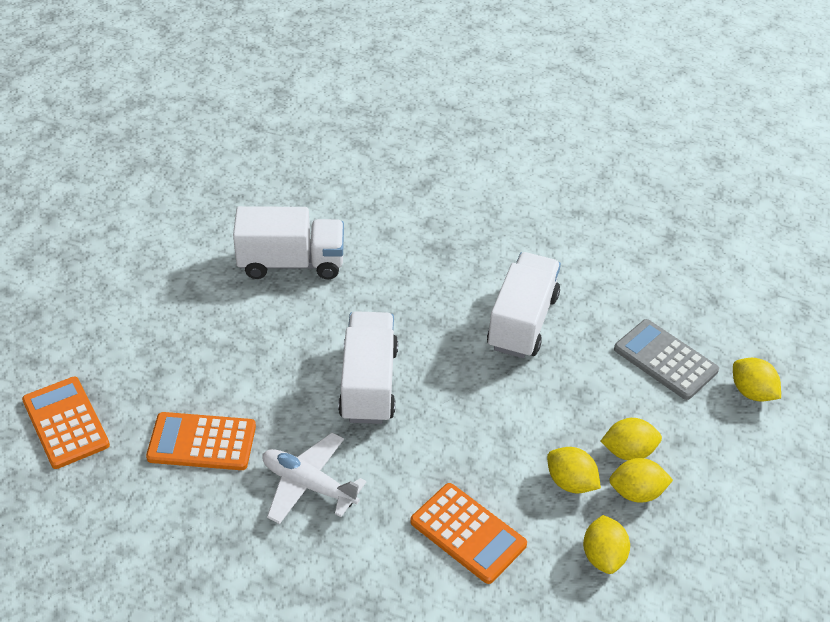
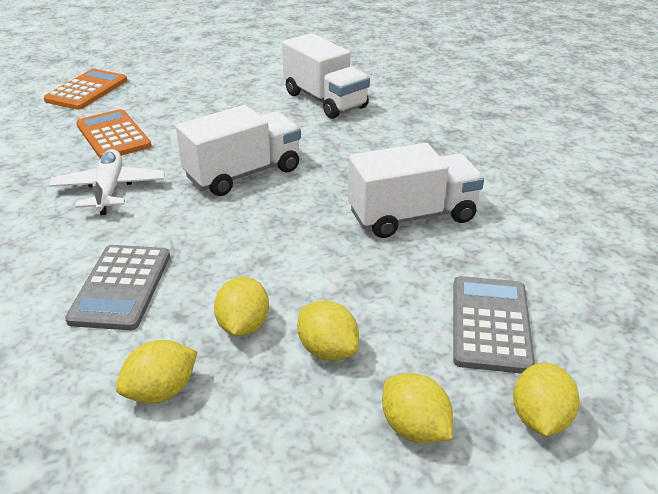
camera: 55 degrees right, 10 degrees down
orange calculator [410,483,527,584] -> grey calculator [65,245,170,330]
yellow lemon [609,458,673,503] -> yellow lemon moved to [382,373,453,444]

